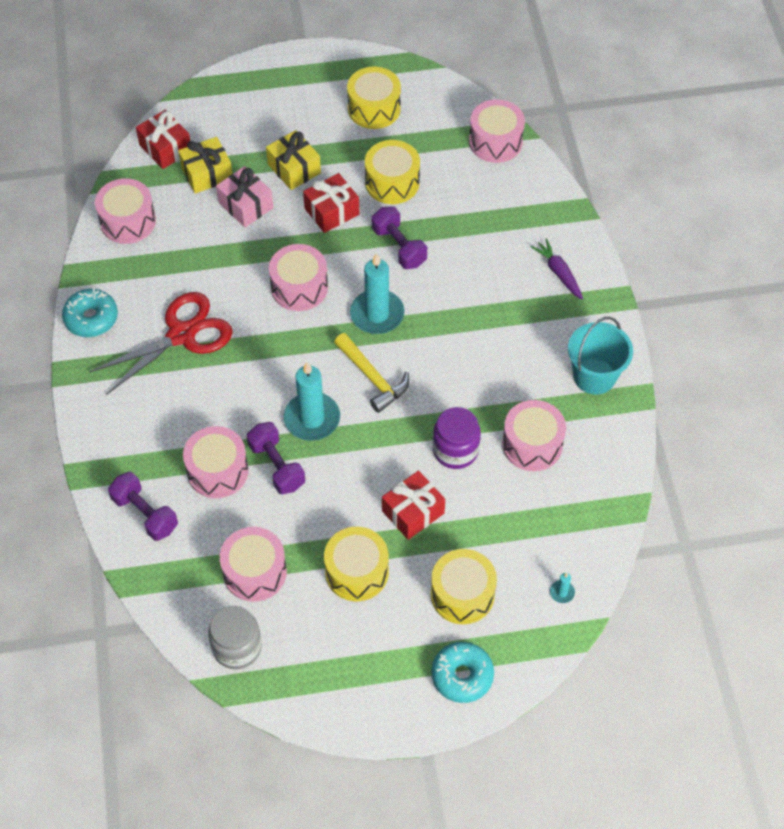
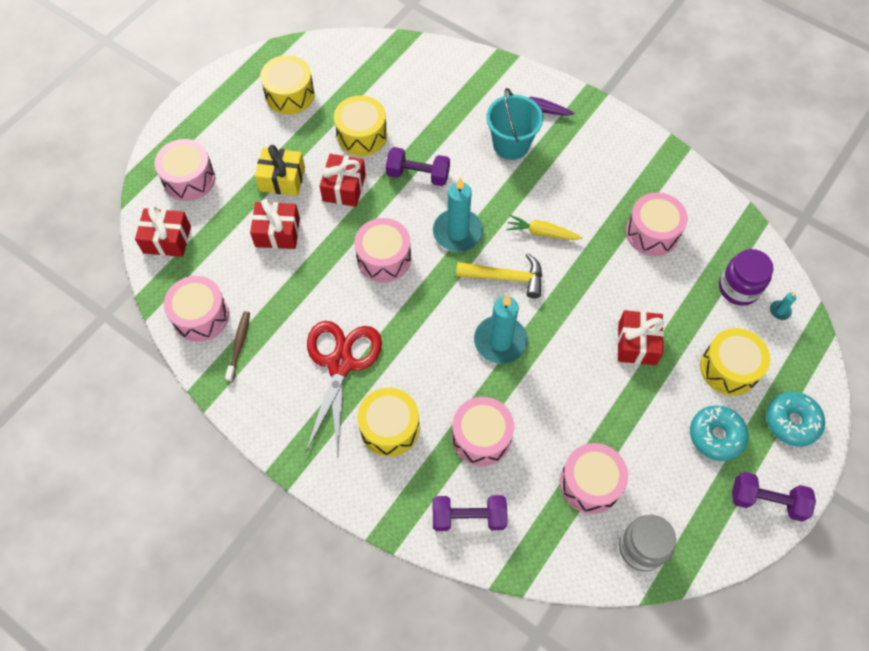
camera: 45 degrees left, 5 degrees up
turquoise donut [62,288,118,337] -> turquoise donut moved to [690,405,748,461]
yellow gift [178,137,232,194] -> none
pink gift [216,166,273,227] -> red gift [250,199,300,249]
purple dumbbell [247,422,305,494] -> purple dumbbell moved to [732,472,816,522]
yellow drum [324,527,389,601] -> yellow drum moved to [357,388,419,457]
purple jar [433,407,481,469] -> purple jar moved to [719,249,774,306]
pink drum [469,99,525,163] -> pink drum moved to [154,139,215,201]
turquoise bucket [568,317,633,395] -> turquoise bucket moved to [487,88,543,160]
none -> brown toothbrush [225,311,250,382]
none -> yellow carrot [506,215,583,240]

